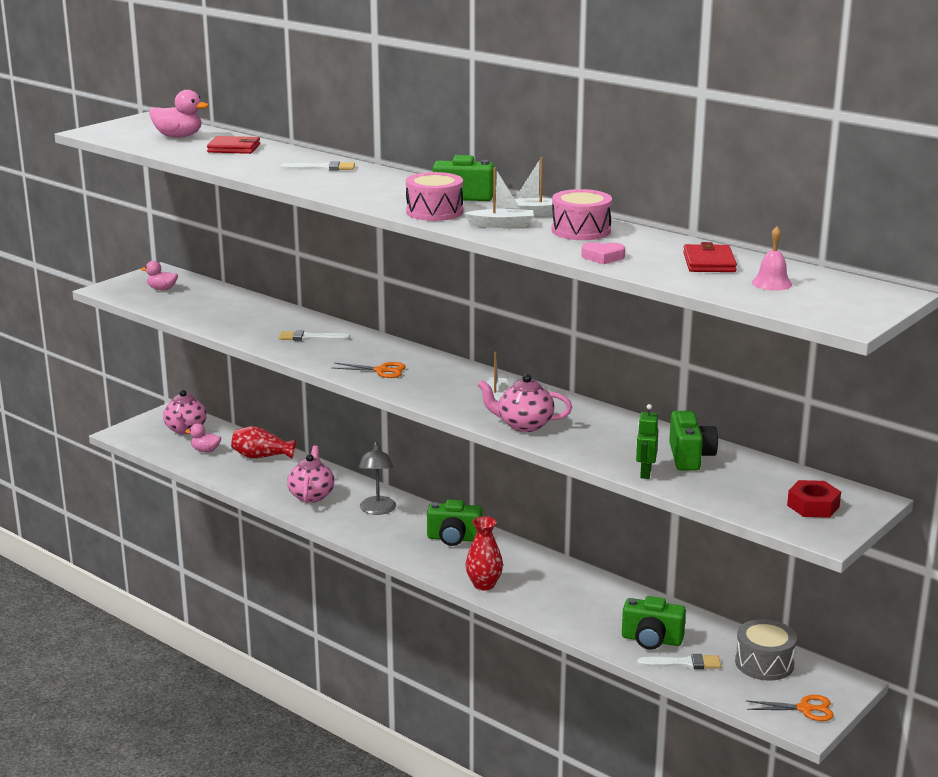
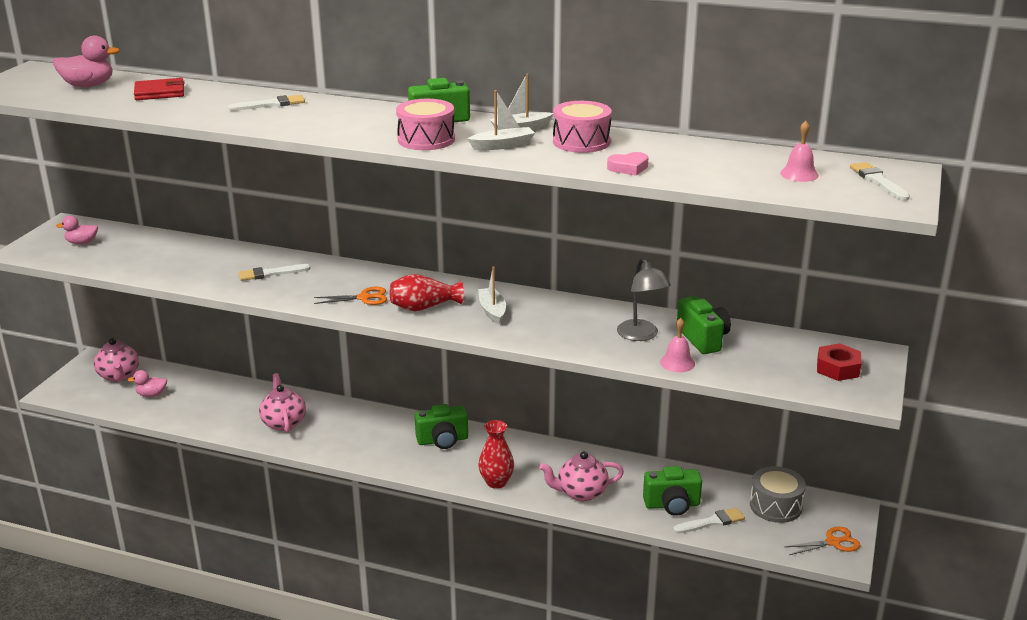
camera: 20 degrees left, 5 degrees up
red vase [231,426,296,459] -> red vase moved to [390,274,464,311]
grey lamp [358,441,396,515] -> grey lamp moved to [617,258,671,341]
pink teapot [478,374,572,432] -> pink teapot moved to [539,451,624,501]
green robot [636,404,658,479] -> pink bell [660,318,695,372]
red wallet [683,242,737,272] -> none
none -> white brush [850,162,910,201]

